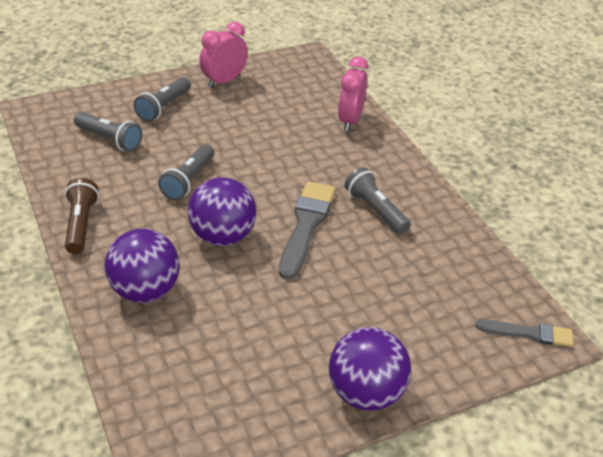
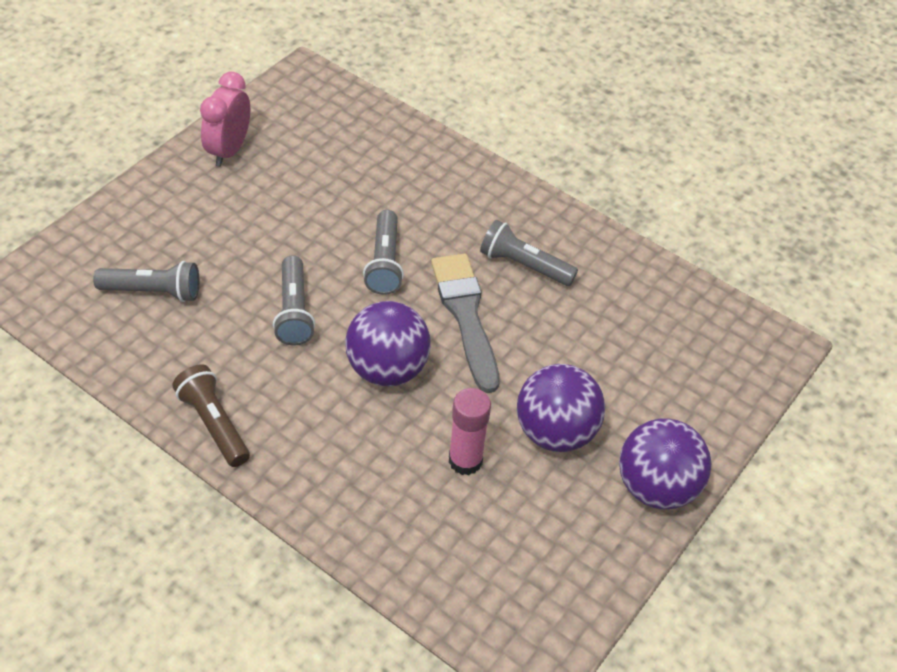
camera: 30 degrees left, 10 degrees up
purple ball [104,229,180,303] -> purple ball moved to [517,364,605,452]
grey flashlight [134,77,191,122] -> grey flashlight moved to [363,210,404,295]
pink clock [338,57,369,131] -> none
grey brush [476,319,573,347] -> none
none -> pink glue stick [449,388,491,475]

